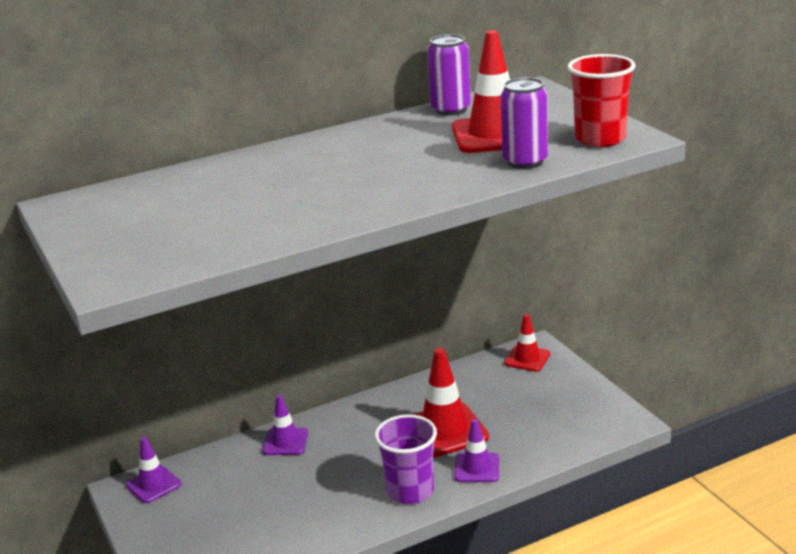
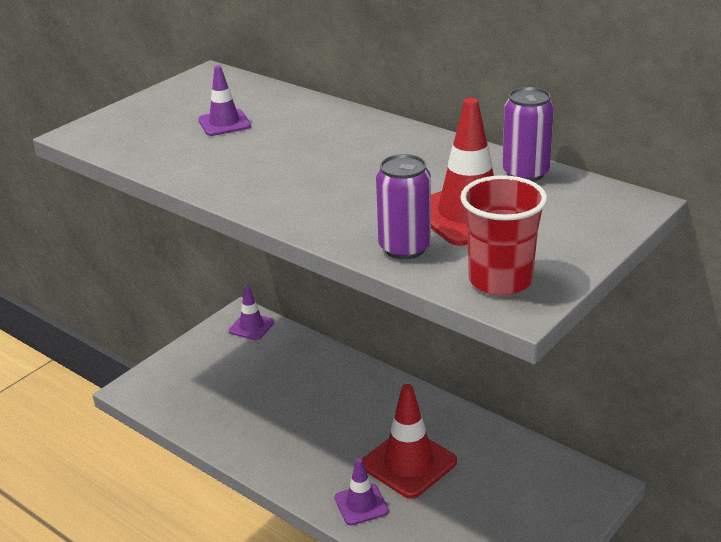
camera: 65 degrees right, 5 degrees up
purple traffic cone [262,395,308,455] -> purple traffic cone moved to [198,66,251,136]
purple cup [375,414,437,504] -> none
red traffic cone [504,314,550,372] -> none

